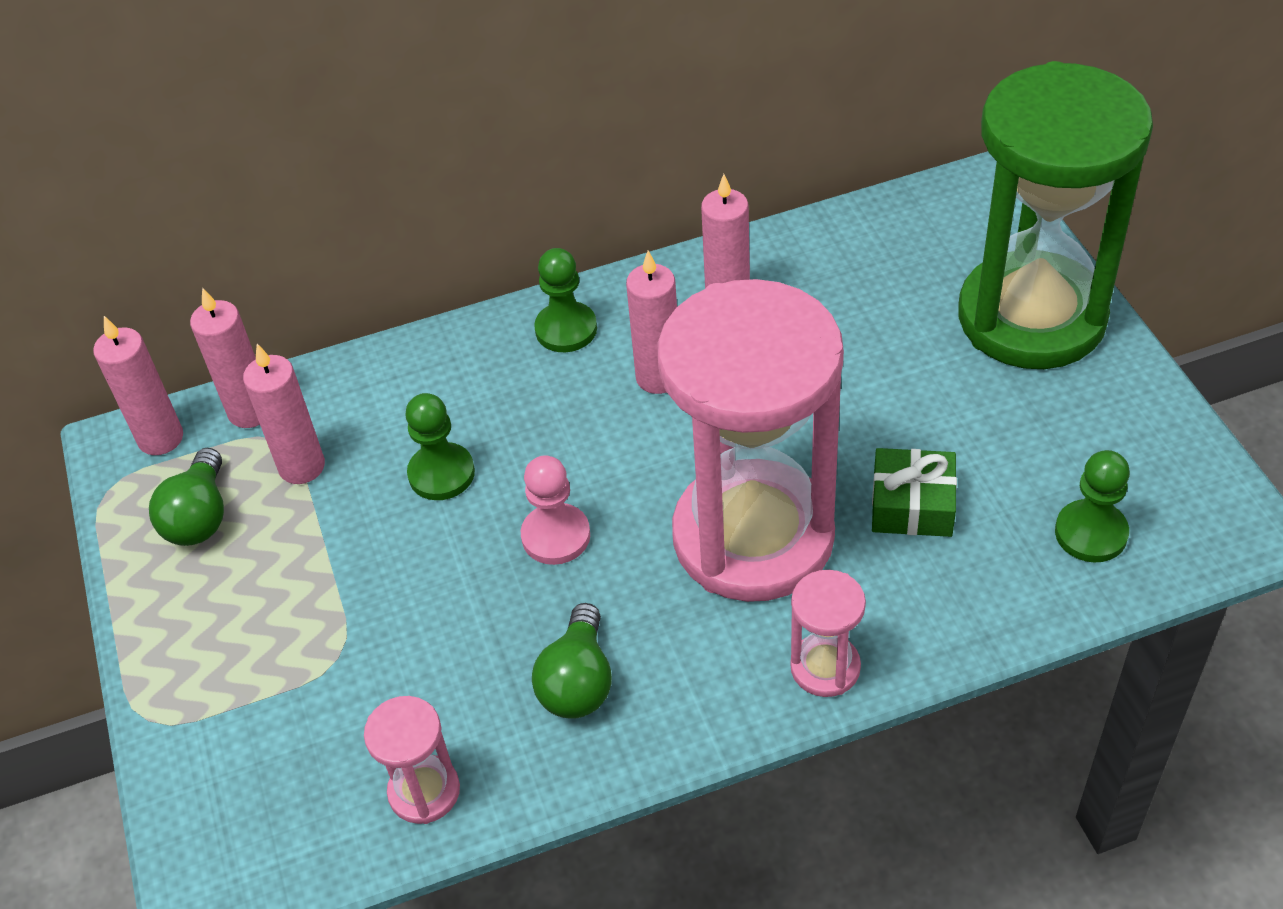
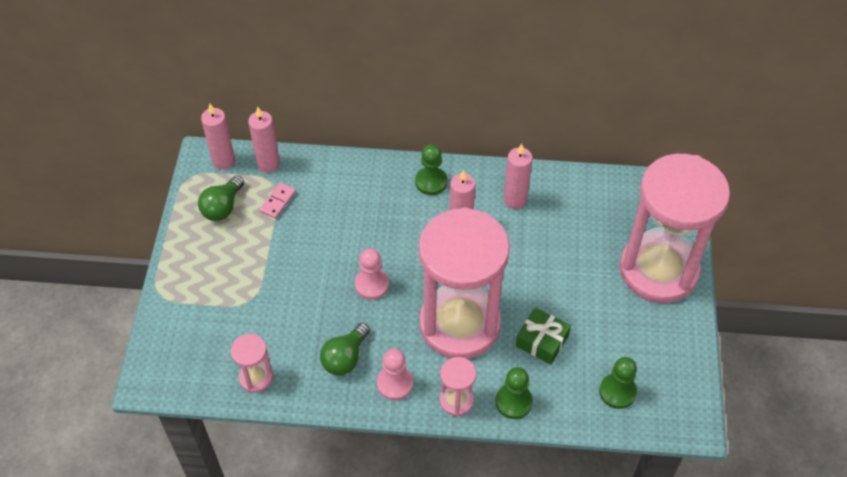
camera: 20 degrees right, 5 degrees up
pink candle [243,344,325,484] -> pink domino [259,182,296,219]
green pawn [405,393,475,500] -> green pawn moved to [495,367,533,419]
green hourglass [958,61,1153,369] -> pink hourglass [620,154,730,303]
none -> pink pawn [377,349,413,400]

